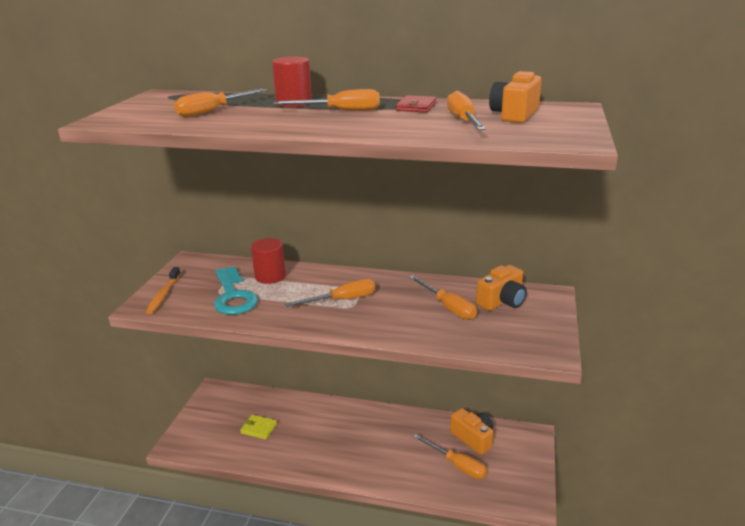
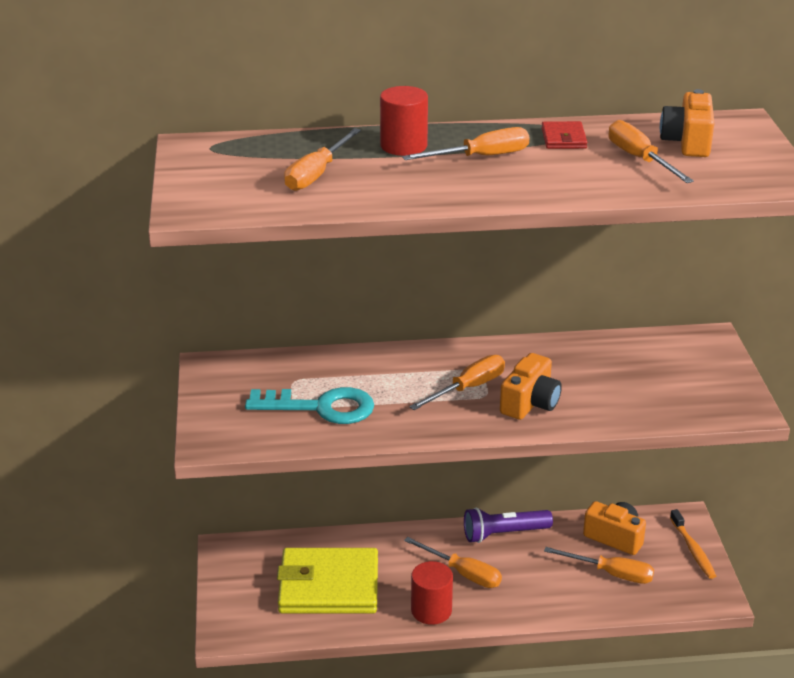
camera: 20 degrees left, 5 degrees up
orange toothbrush [146,267,181,314] -> orange toothbrush moved to [670,509,716,579]
turquoise key [214,266,258,315] -> turquoise key turned 45 degrees counterclockwise [245,387,374,424]
yellow wallet [240,415,277,440] -> yellow wallet [277,548,378,614], size x2.32
red cylinder [251,238,286,284] -> red cylinder moved to [411,561,453,625]
orange screwdriver [409,275,477,320] -> orange screwdriver moved to [404,537,502,588]
orange camera [476,265,527,311] -> orange camera moved to [500,353,562,420]
none -> purple flashlight [464,507,553,543]

